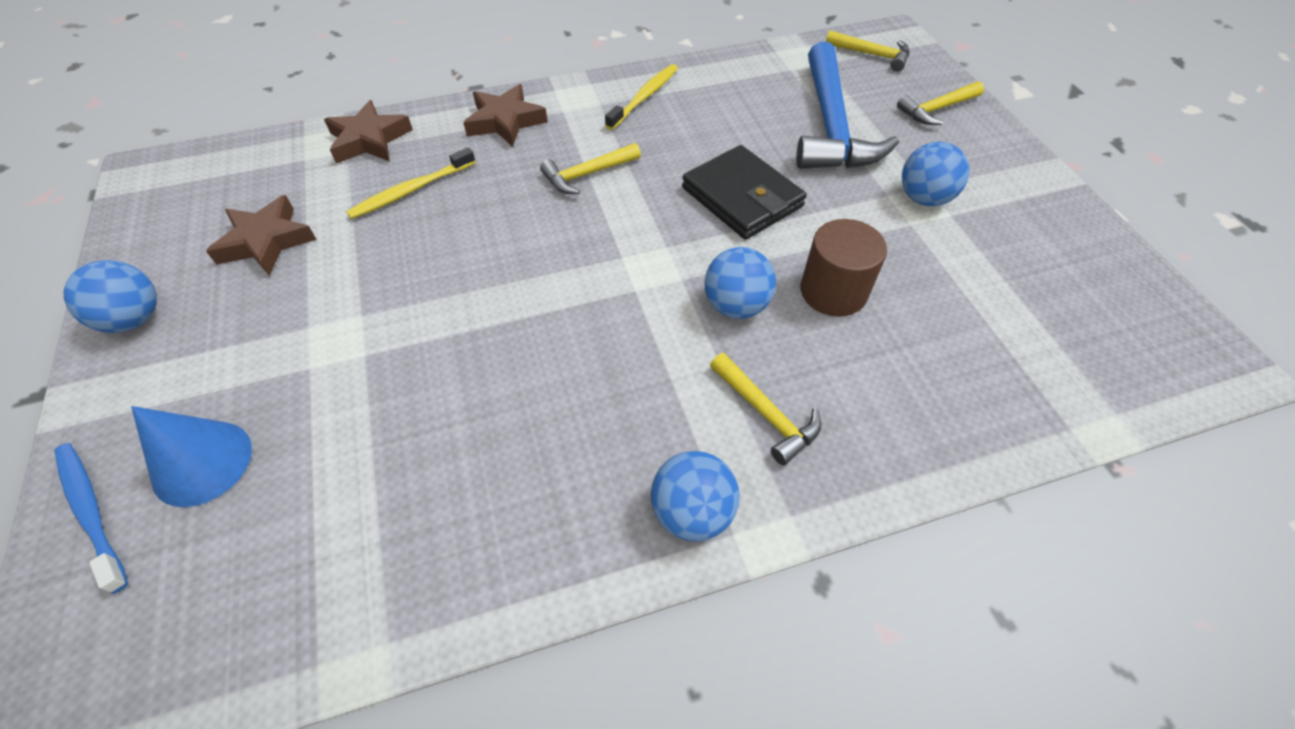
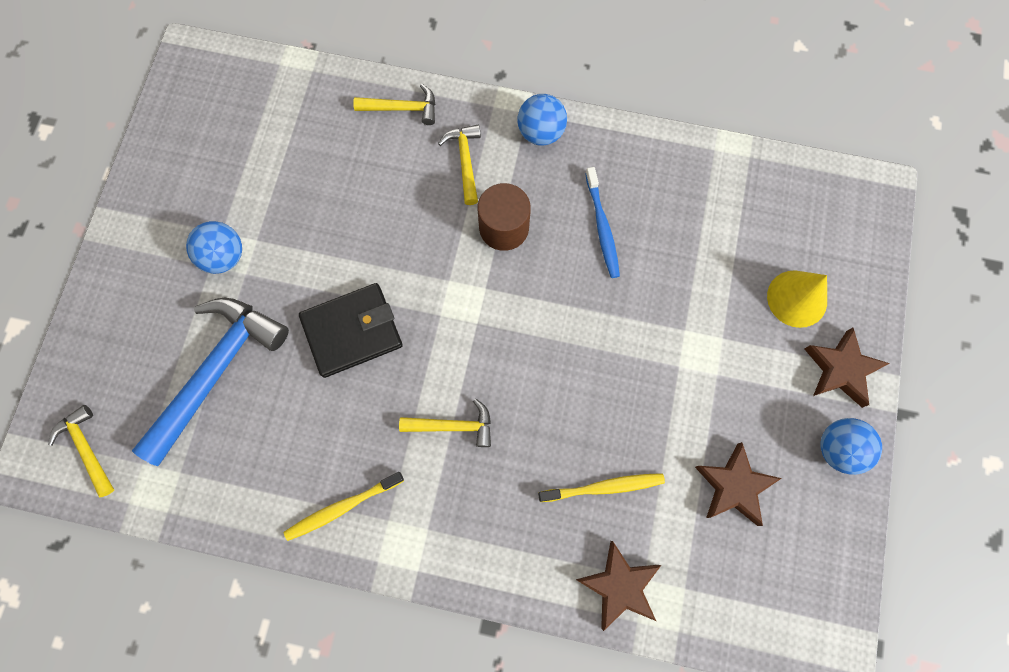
camera: 150 degrees left, 20 degrees up
blue toothbrush [54,443,128,594] -> blue toothbrush moved to [585,167,620,278]
blue cone [131,406,252,507] -> yellow cone [767,270,827,328]
brown star [463,84,548,147] -> brown star moved to [805,328,890,408]
black wallet [682,145,807,240] -> black wallet turned 75 degrees clockwise [299,283,403,378]
blue ball [704,247,776,319] -> none
brown cylinder [801,219,887,317] -> brown cylinder moved to [478,183,531,251]
yellow hammer [897,81,984,125] -> yellow hammer moved to [353,84,435,125]

